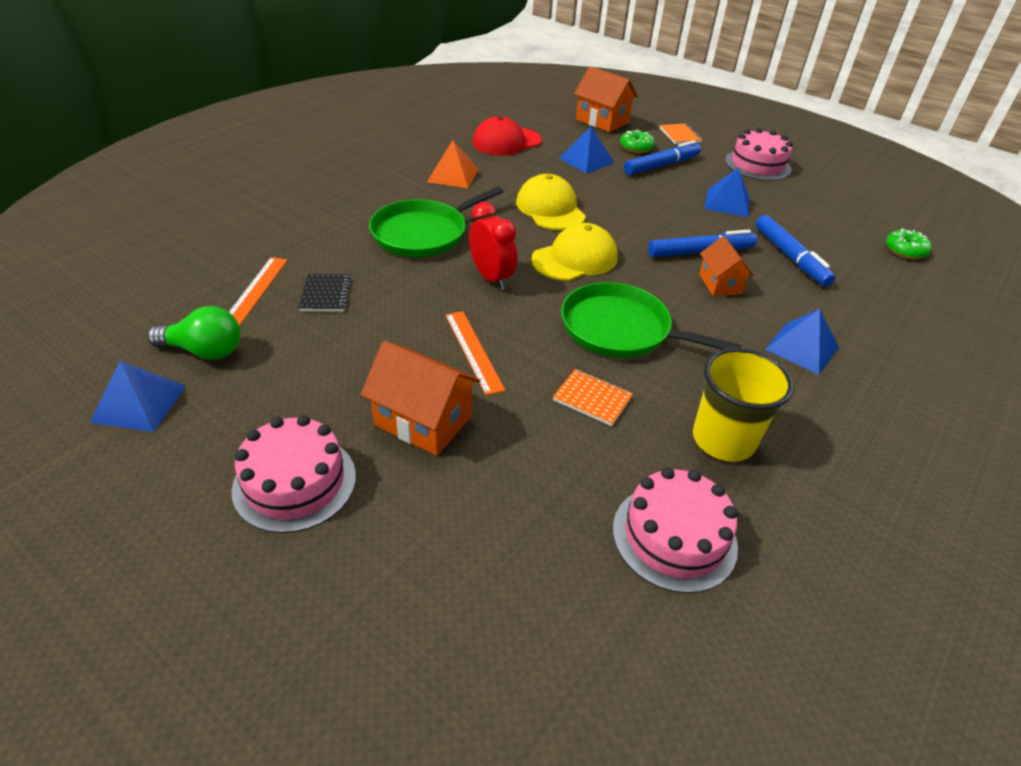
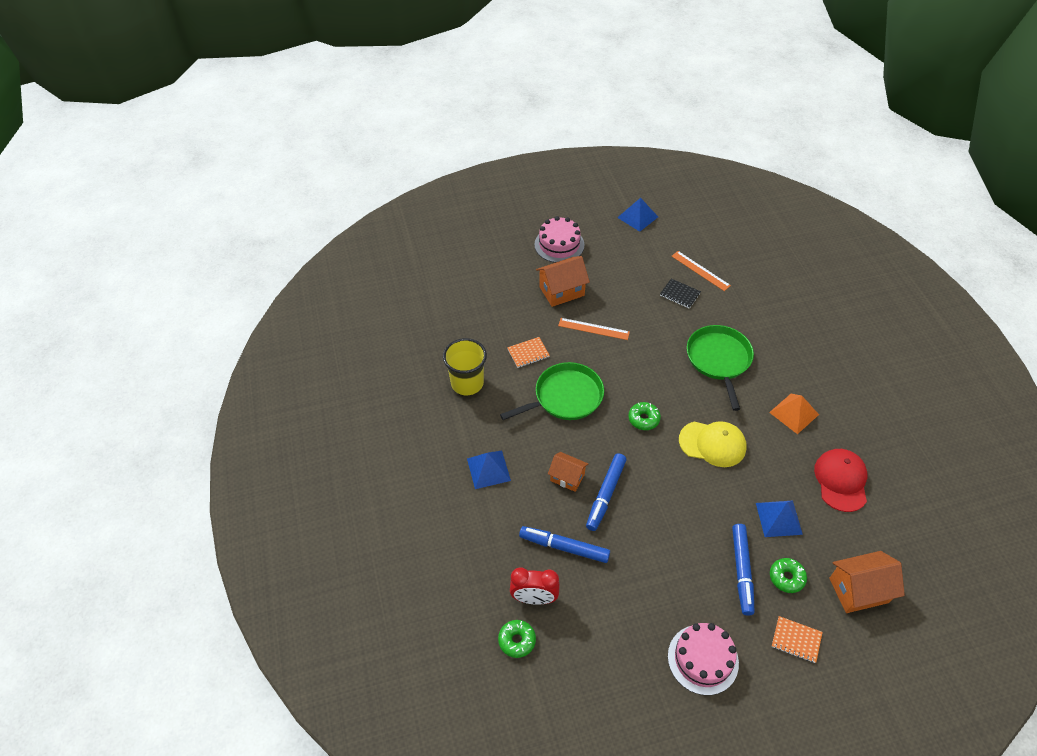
camera: 130 degrees right, 10 degrees up
green light bulb [148,306,240,360] -> none
red clock [469,202,517,290] -> red clock moved to [510,567,560,605]
yellow cap [531,223,618,281] -> green donut [628,402,661,430]
pink cake [613,467,738,593] -> none
blue pyramid [705,168,750,217] -> none

